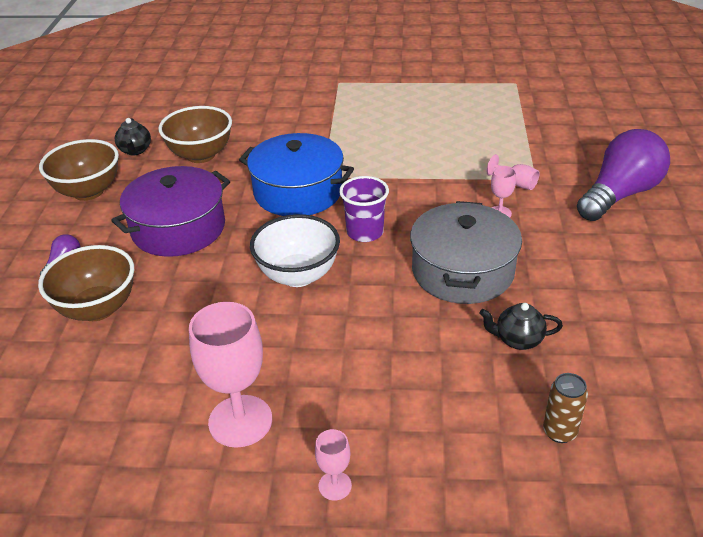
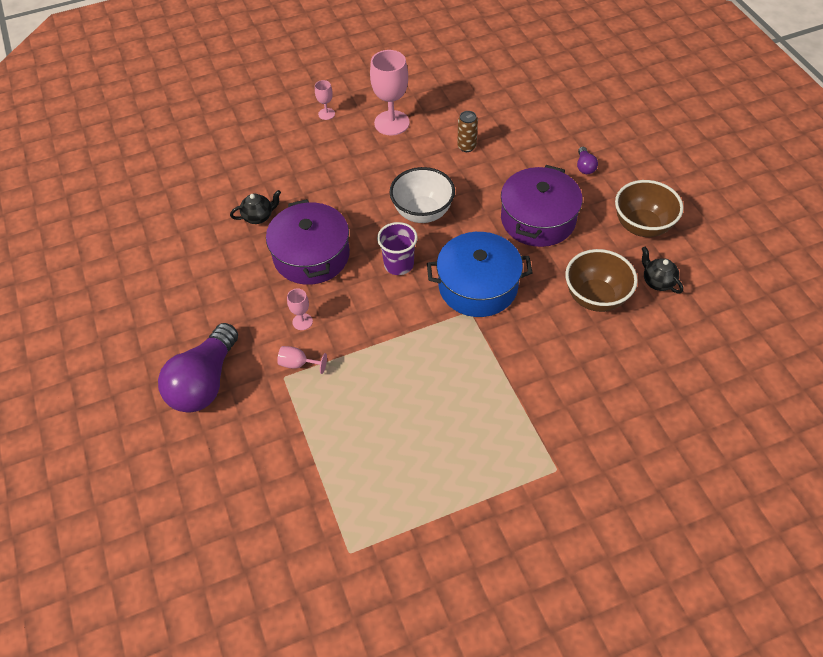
camera: 155 degrees right, 15 degrees up
brown bowl [38,245,134,321] -> none
grey pot [410,201,522,304] -> purple pot [266,199,350,285]
brown can [543,373,588,443] -> brown can moved to [457,111,478,152]

